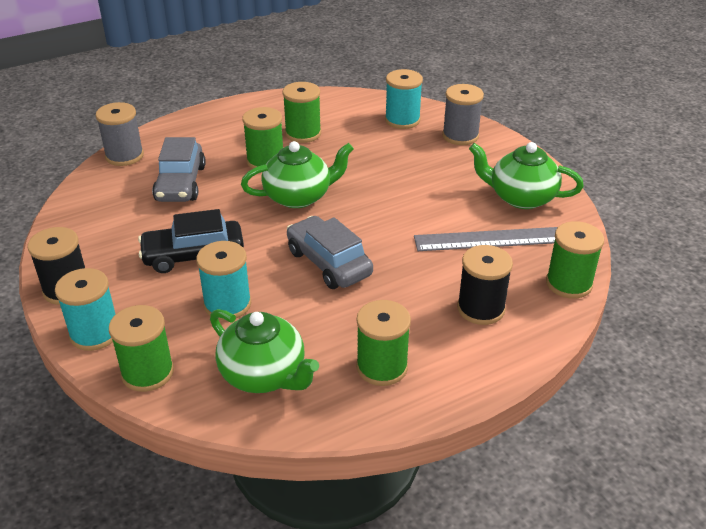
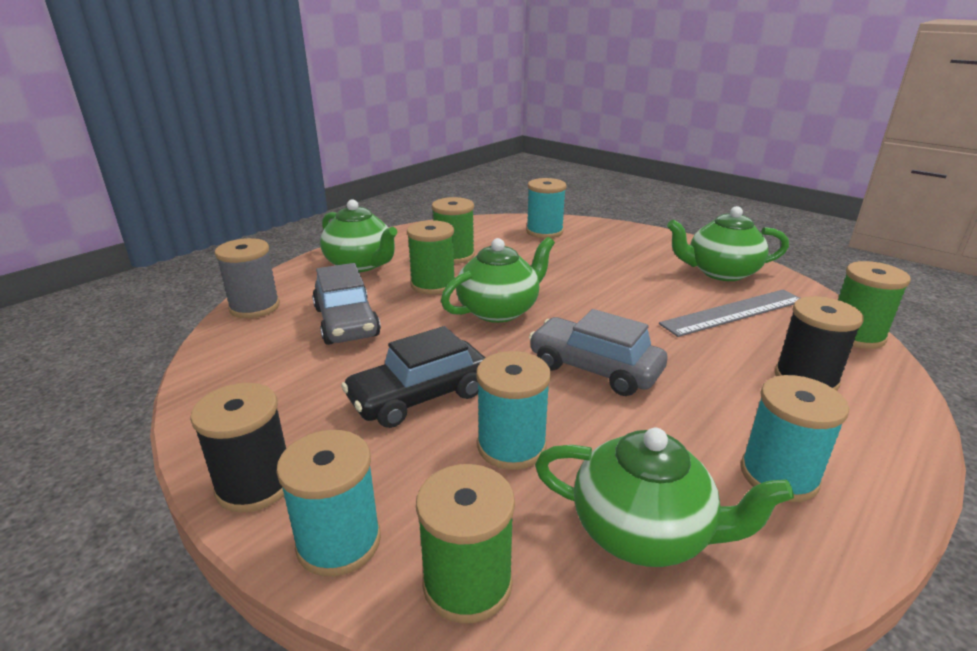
camera: 20 degrees left, 10 degrees down
green spool [356,300,411,386] -> turquoise spool [741,375,849,502]
grey spool [442,84,484,145] -> none
none -> green teapot [320,199,398,272]

